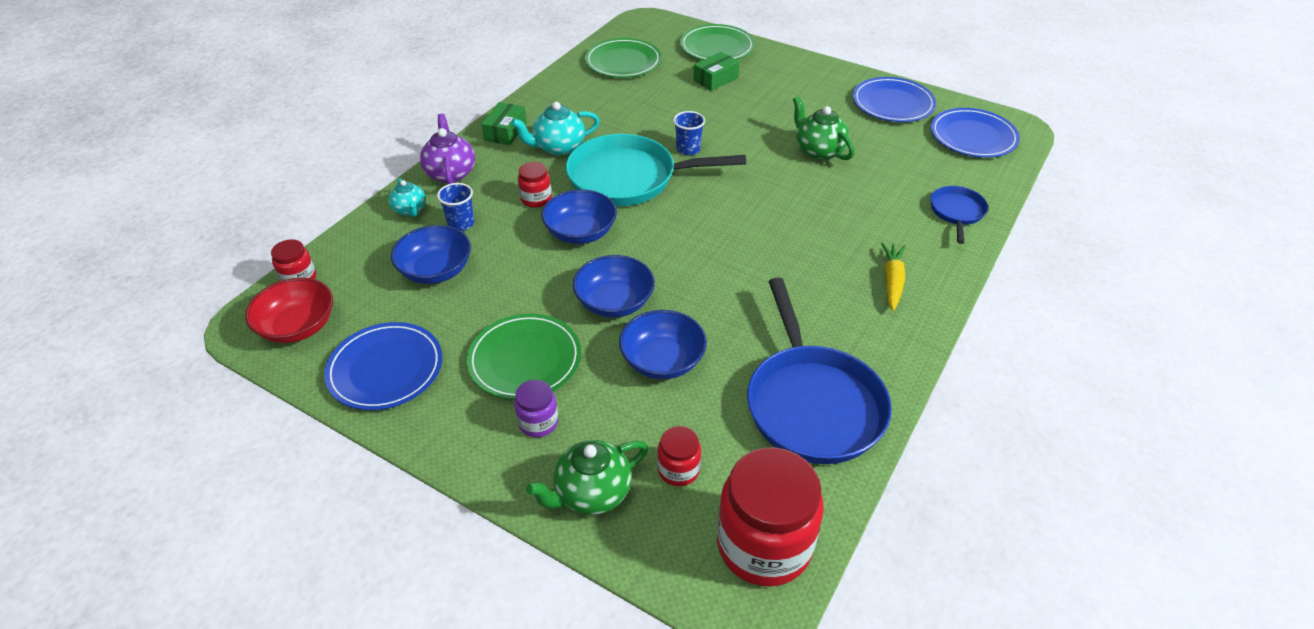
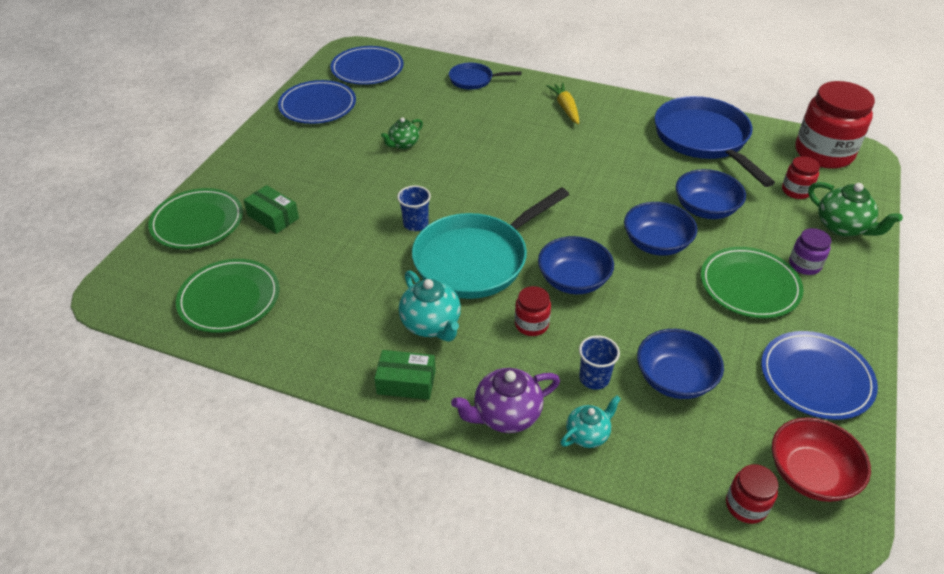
camera: 100 degrees left, 0 degrees up
turquoise pan [566,134,746,206] -> turquoise pan turned 60 degrees clockwise [412,187,569,299]
blue pan [747,277,892,464] -> blue pan turned 90 degrees counterclockwise [655,96,775,187]
green teapot [793,96,855,161] -> green teapot [381,117,423,149], size x0.64
yellow carrot [881,242,906,311] -> yellow carrot turned 75 degrees clockwise [546,83,579,124]

